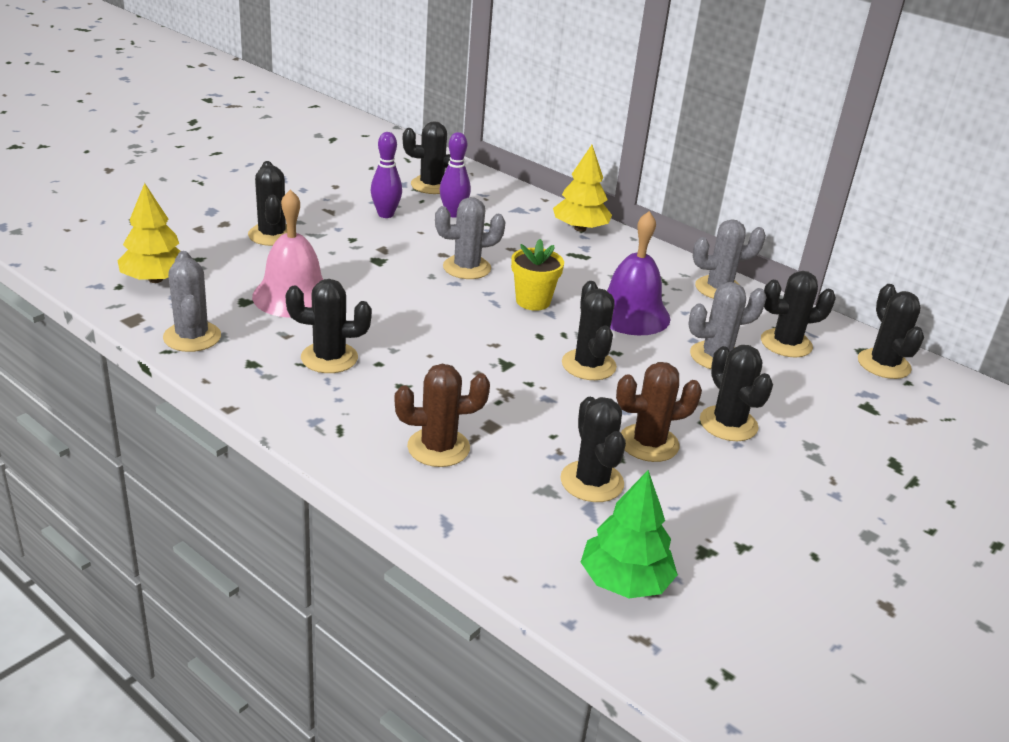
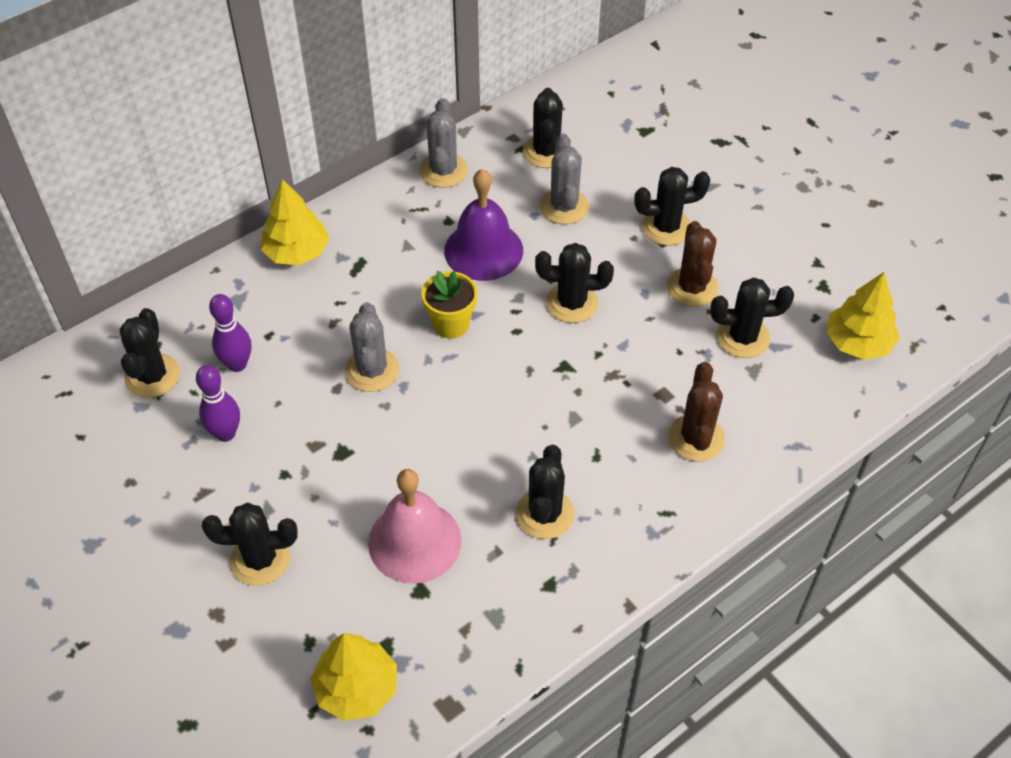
camera: 75 degrees left, 20 degrees up
grey cactus [163,251,221,352] -> none
green tree [581,470,678,598] -> yellow tree [826,272,900,360]
black cactus [858,284,924,379] -> none

